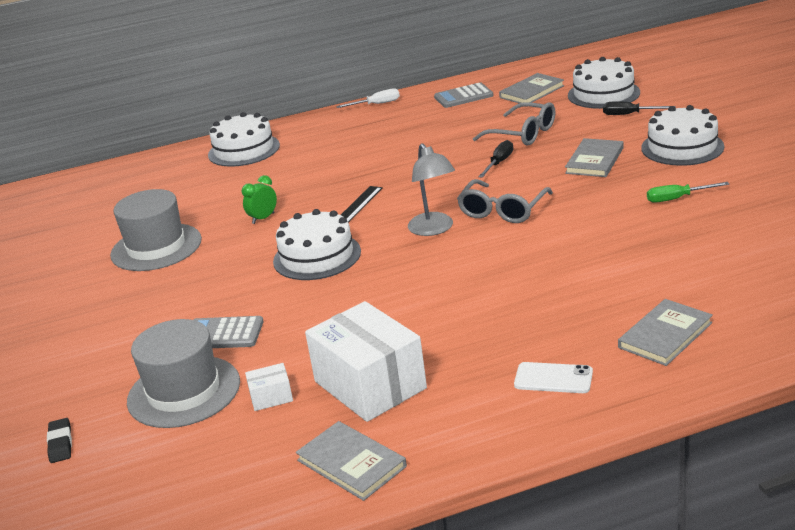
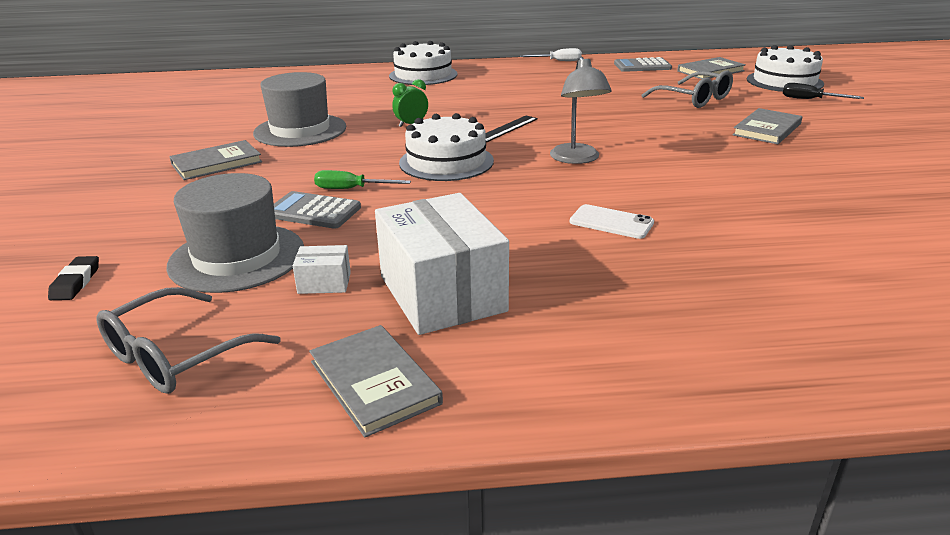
camera: 10 degrees right, 0 degrees up
grey glasses [457,179,553,223] -> grey glasses moved to [97,287,281,394]
black screwdriver [478,140,513,178] -> none
white phone [514,362,593,393] -> white phone moved to [570,204,654,239]
grey book [618,299,713,366] -> grey book moved to [169,140,262,180]
white cake [641,105,724,166] -> none
green screwdriver [647,182,729,203] -> green screwdriver moved to [314,170,411,189]

